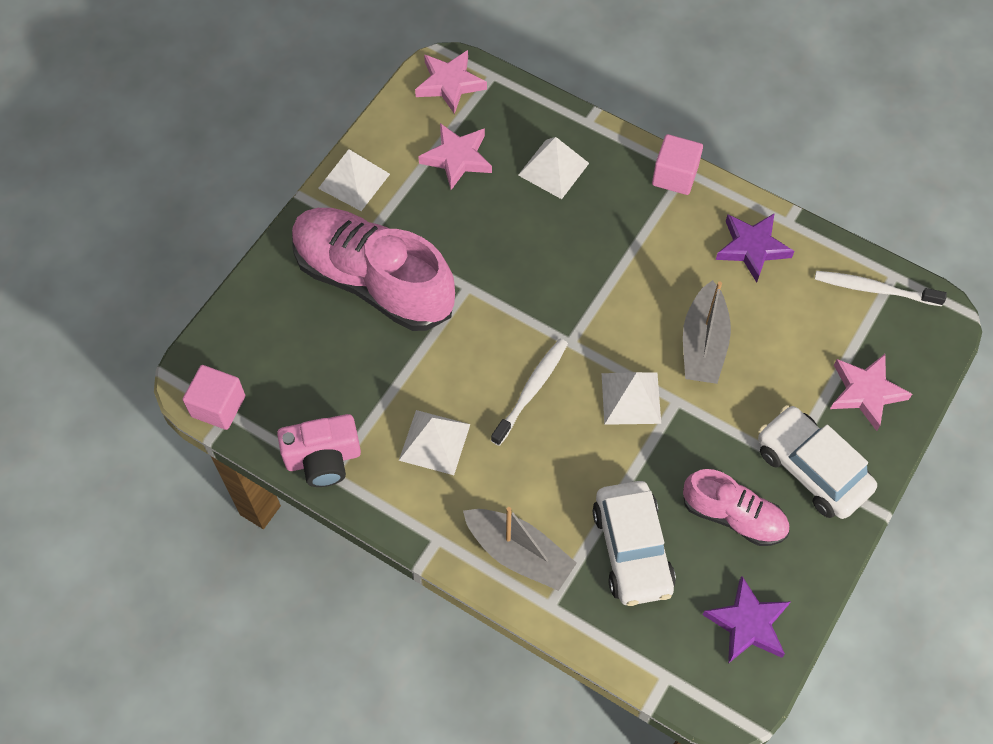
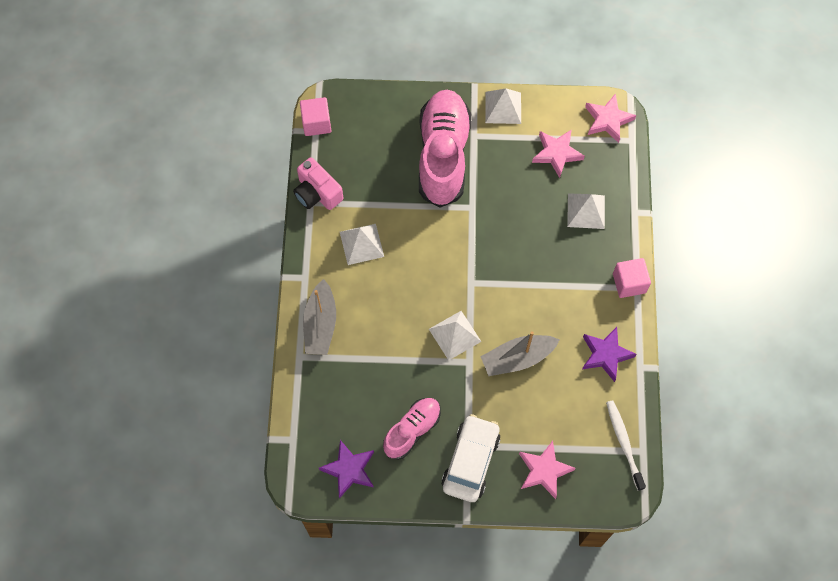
camera: 60 degrees right, 5 degrees up
white toothbrush [491,339,568,446] -> none
white car [593,481,676,606] -> none
pink shoe [683,469,789,546] -> pink shoe turned 135 degrees counterclockwise [383,398,441,460]

